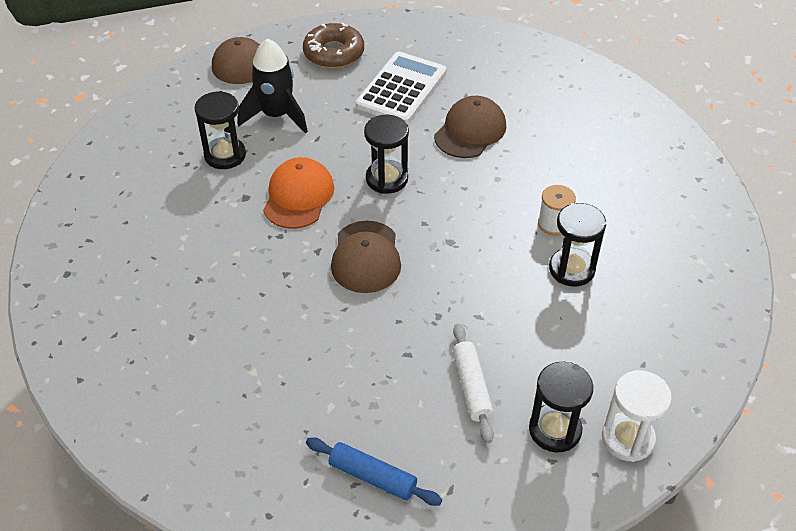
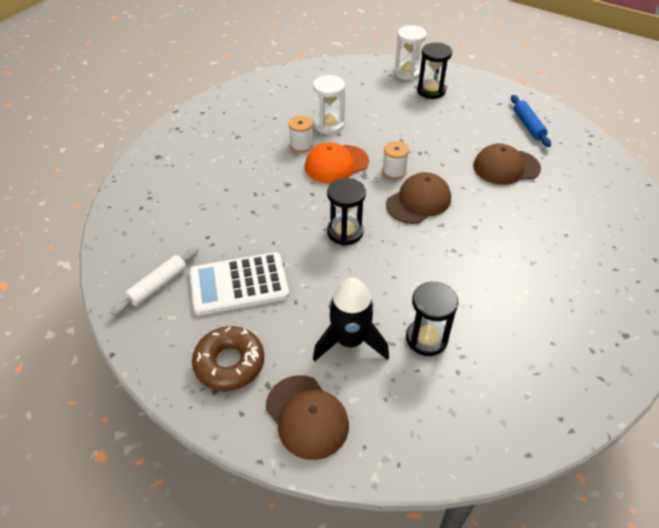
camera: 130 degrees left, 0 degrees up
orange cap [263,157,334,229] -> orange cap moved to [305,142,369,184]
brown cap [434,96,506,158] -> brown cap moved to [473,144,541,185]
white rolling pin [453,324,494,443] -> white rolling pin moved to [110,247,199,316]
black hourglass [549,203,606,287] -> white hourglass [313,75,345,134]
none -> white spool [382,141,409,179]

